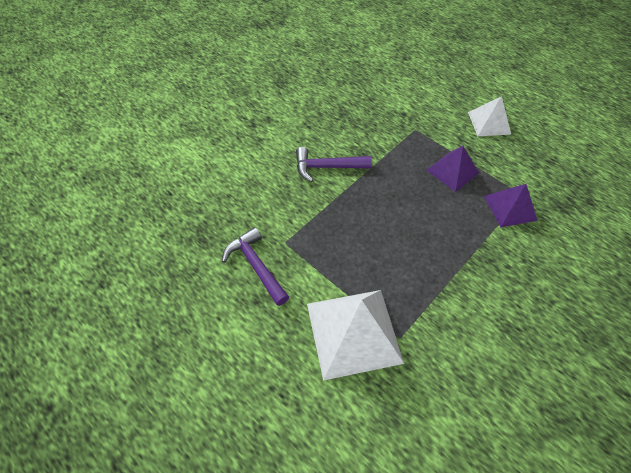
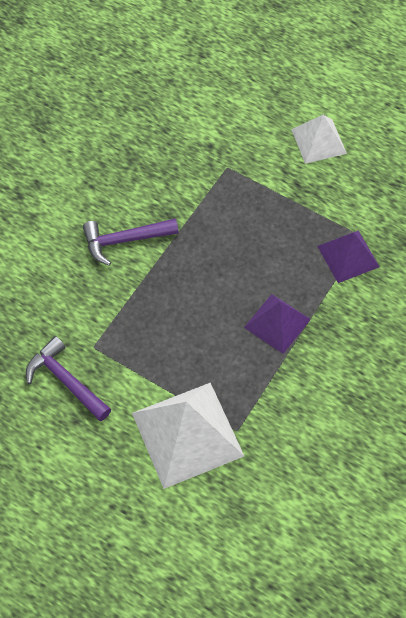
camera: 10 degrees left, 5 degrees up
purple pyramid [427,146,479,192] -> purple pyramid moved to [244,294,311,354]

